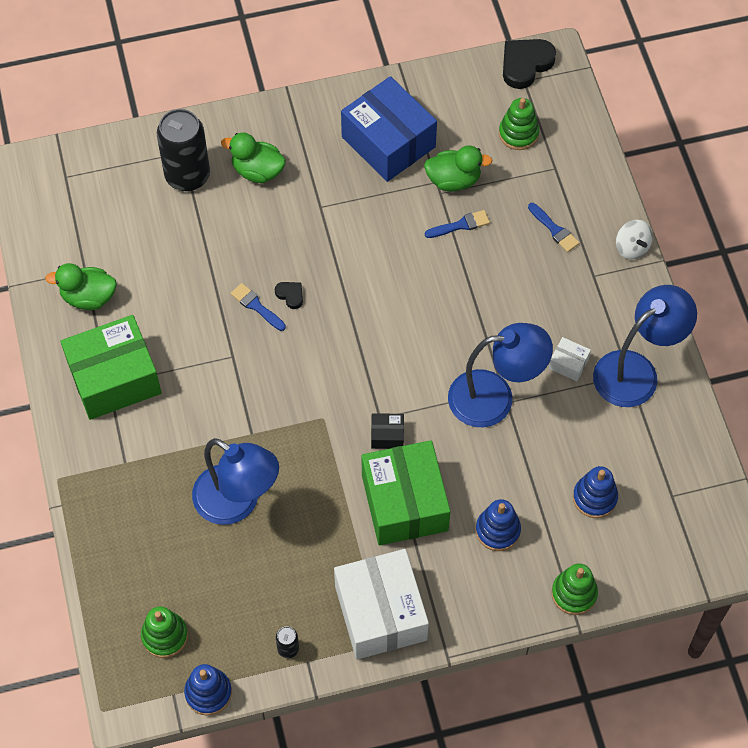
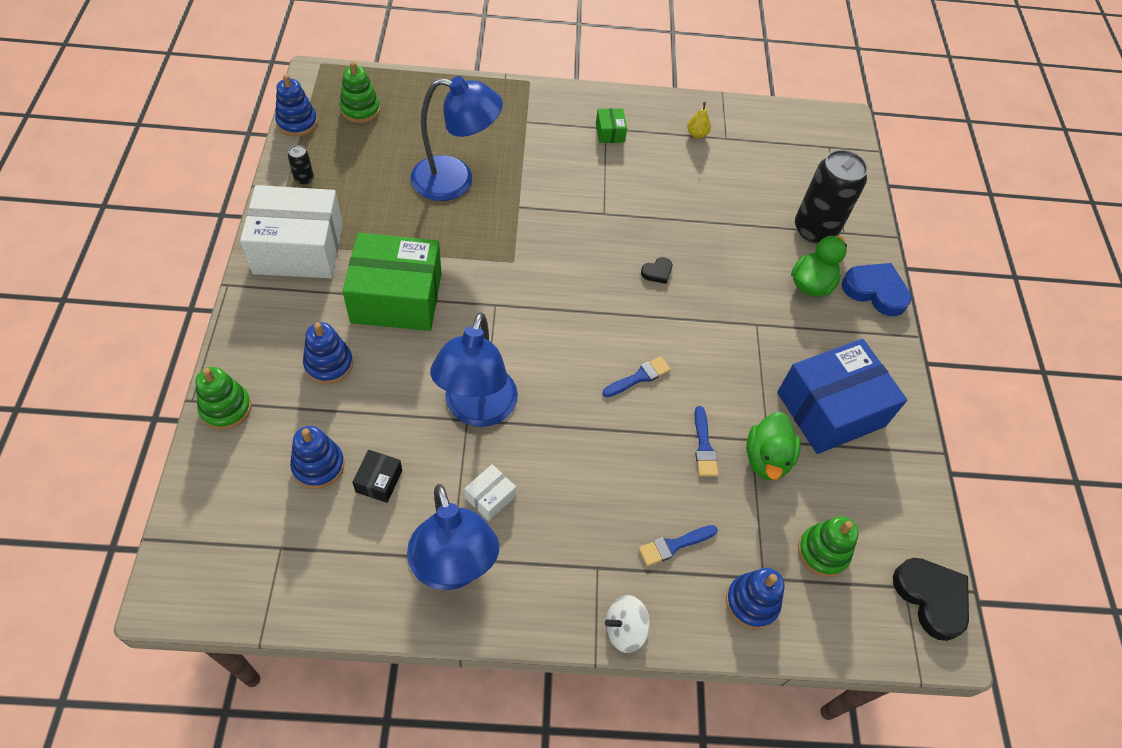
camera: 100 degrees right, 5 degrees down
green duck [45,263,117,310] -> yellow pear [687,102,711,139]
green box [61,315,161,420] -> green box [596,108,627,143], size x0.42
blue lamp [192,438,279,525] -> blue lamp turned 135 degrees counterclockwise [411,76,503,201]
blue brush [231,283,286,331] -> blue brush moved to [602,356,671,397]
black box [371,413,404,449] -> black box moved to [352,450,402,503]
none -> blue stacking toy [726,568,785,629]
none -> blue heart [841,263,912,316]

